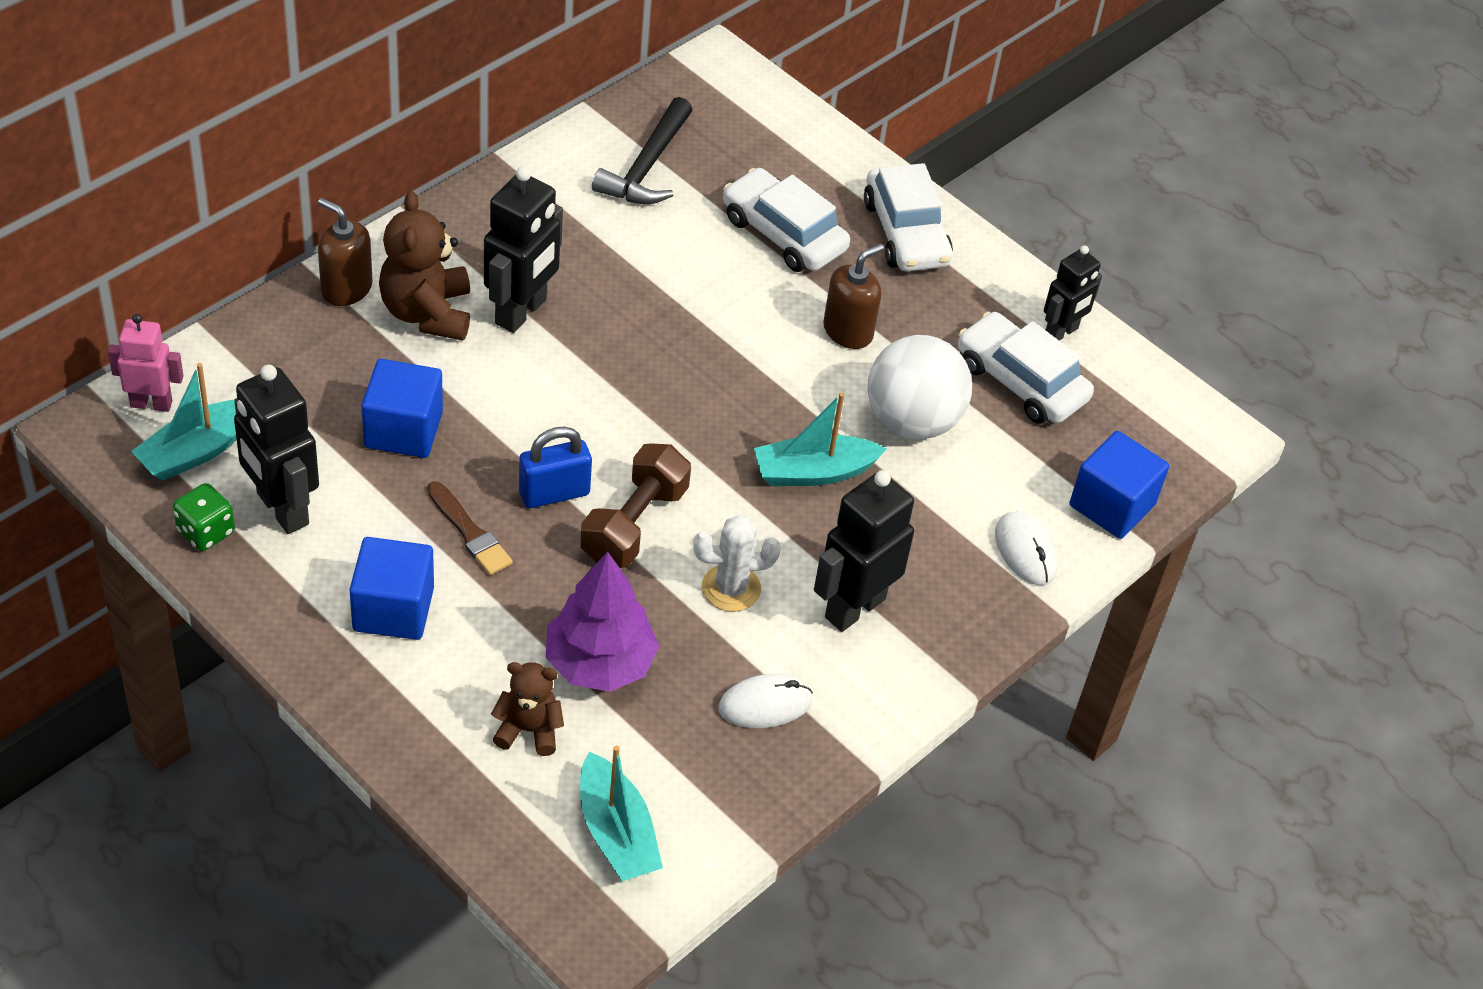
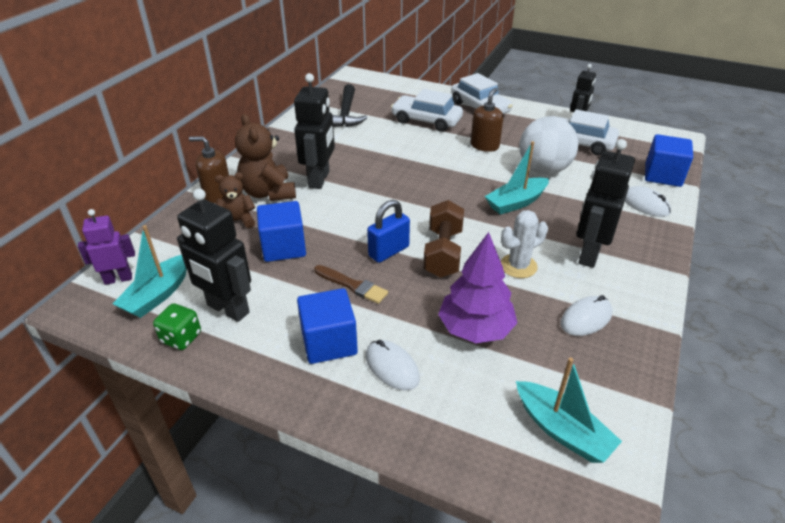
camera: 15 degrees left, 10 degrees down
pink robot [108,314,183,412] -> purple robot [78,209,135,285]
brown teddy bear [491,662,564,756] -> brown teddy bear moved to [215,173,255,228]
none -> white mouse [366,340,420,391]

